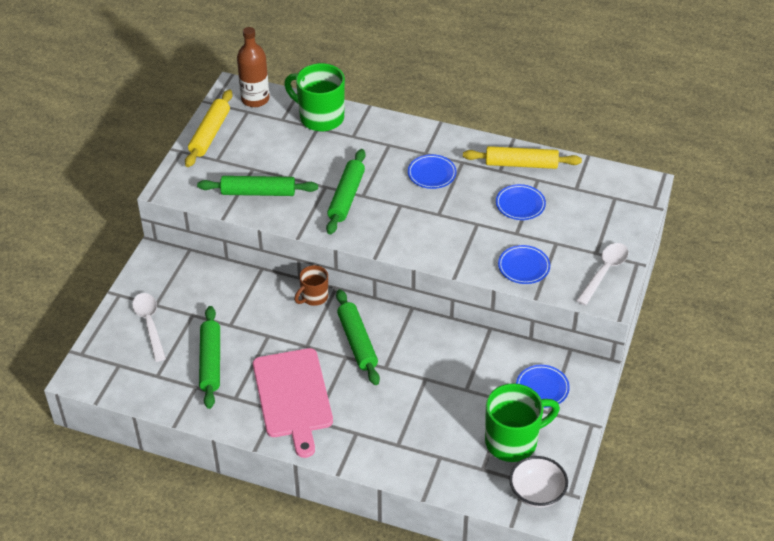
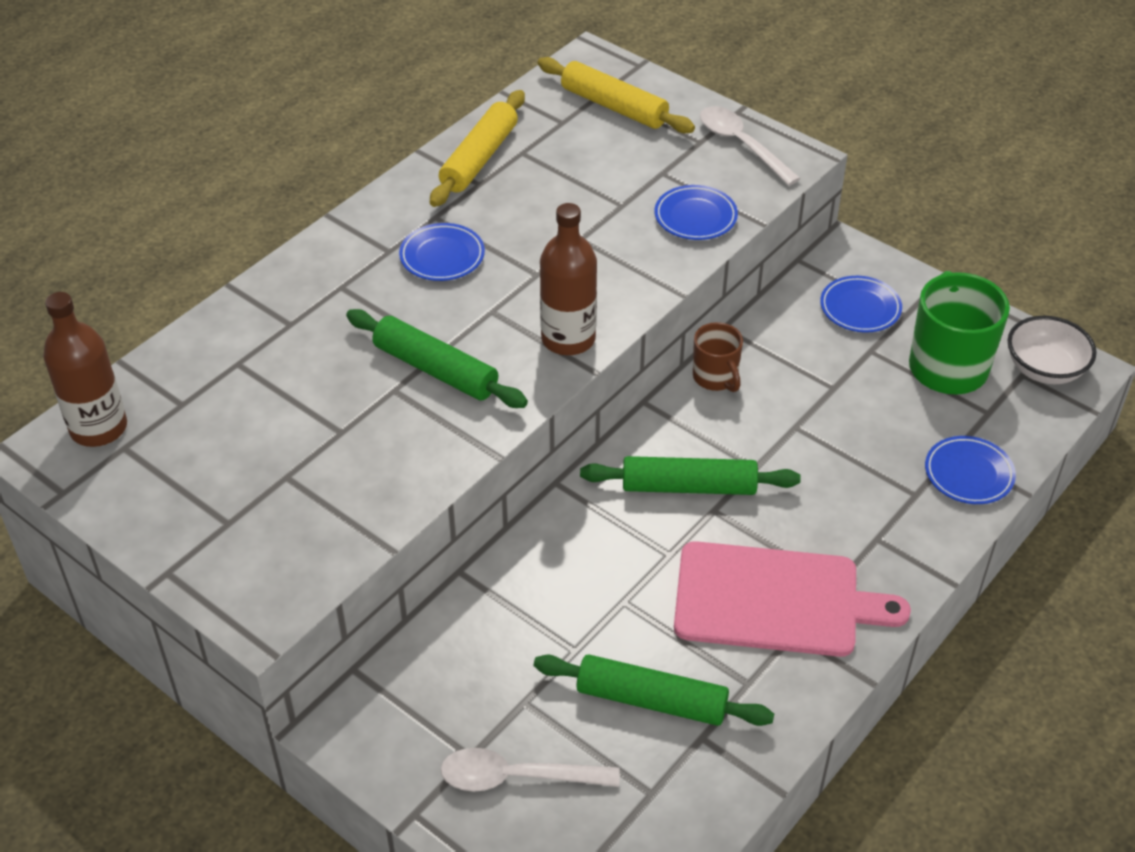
camera: 70 degrees left, 0 degrees up
yellow rolling pin [185,90,233,167] -> yellow rolling pin moved to [538,57,695,133]
green rolling pin [197,176,318,196] -> none
green mug [284,63,345,131] -> none
brown mug [294,265,328,306] -> brown mug moved to [693,322,743,392]
blue plate [496,184,546,220] -> blue plate moved to [925,436,1016,504]
none -> brown bottle [540,203,597,355]

